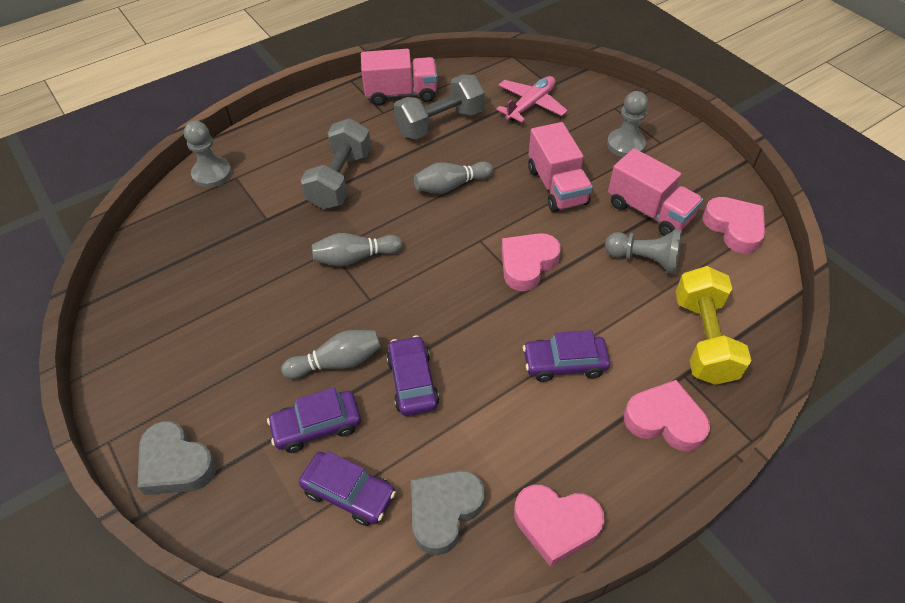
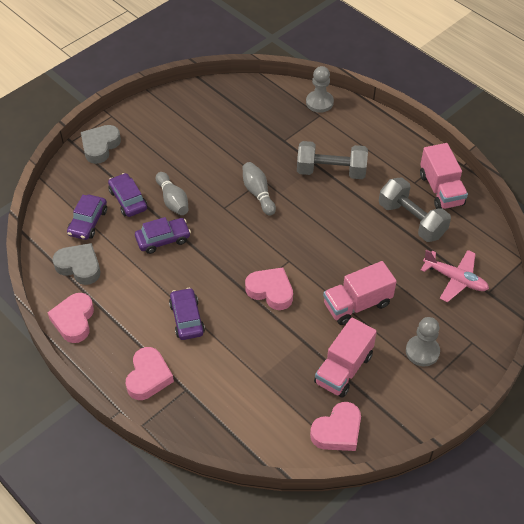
camera: 80 degrees right, 0 degrees up
grey bowling pin [414,162,493,194] -> none
grey pawn [605,229,682,274] -> none
yellow dumbbell [675,266,752,385] -> none

